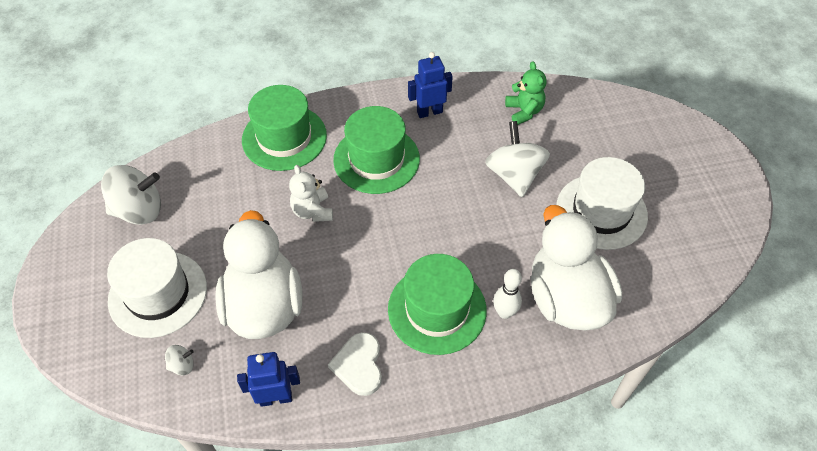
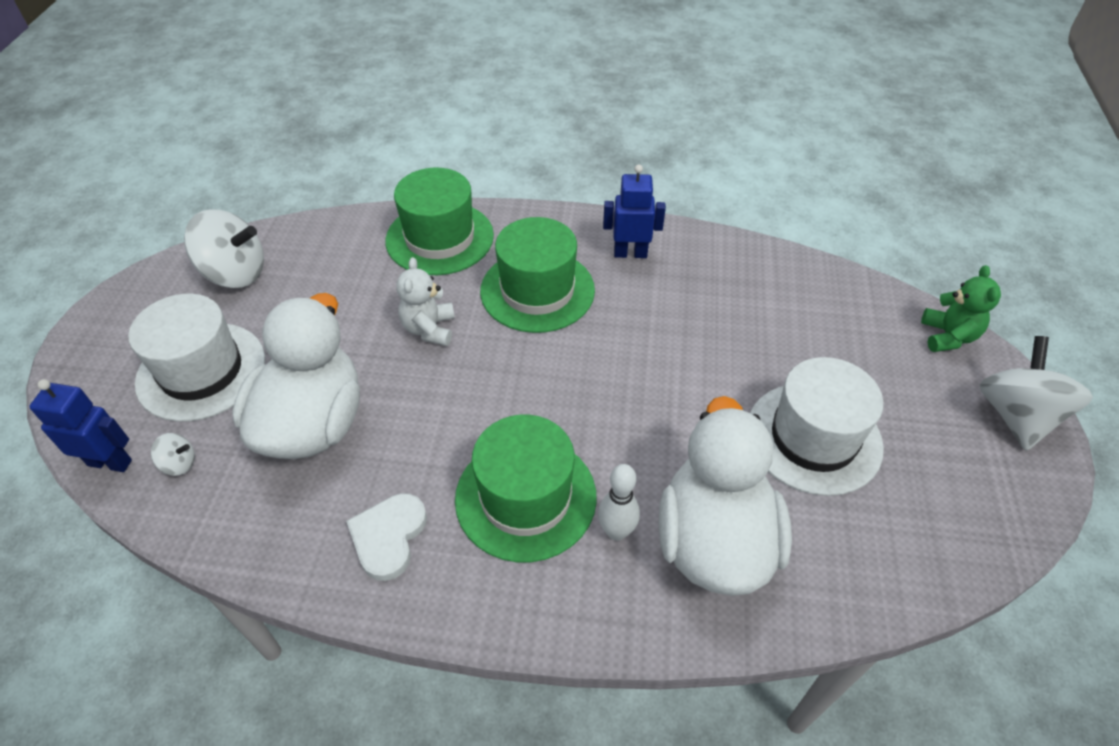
camera: 20 degrees right, 5 degrees down
blue robot [237,352,300,407] -> blue robot moved to [29,379,132,472]
white spinning top [485,121,550,197] -> white spinning top moved to [980,336,1093,451]
green teddy bear [505,61,547,125] -> green teddy bear moved to [921,265,1001,352]

